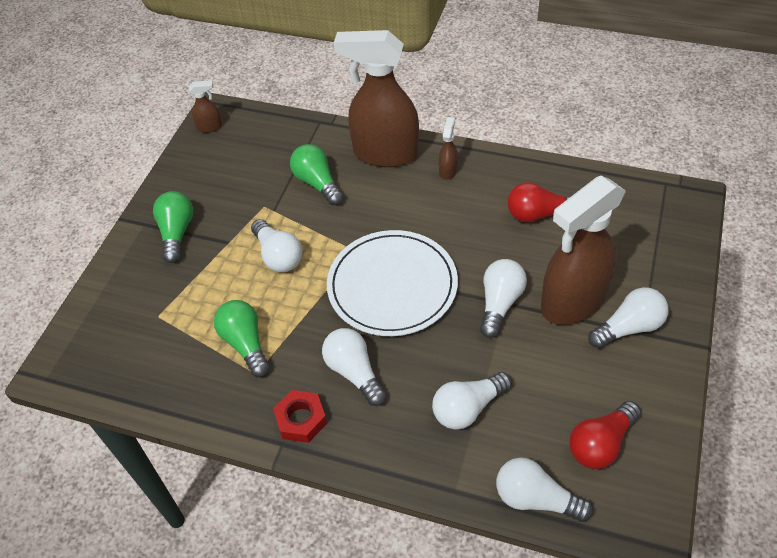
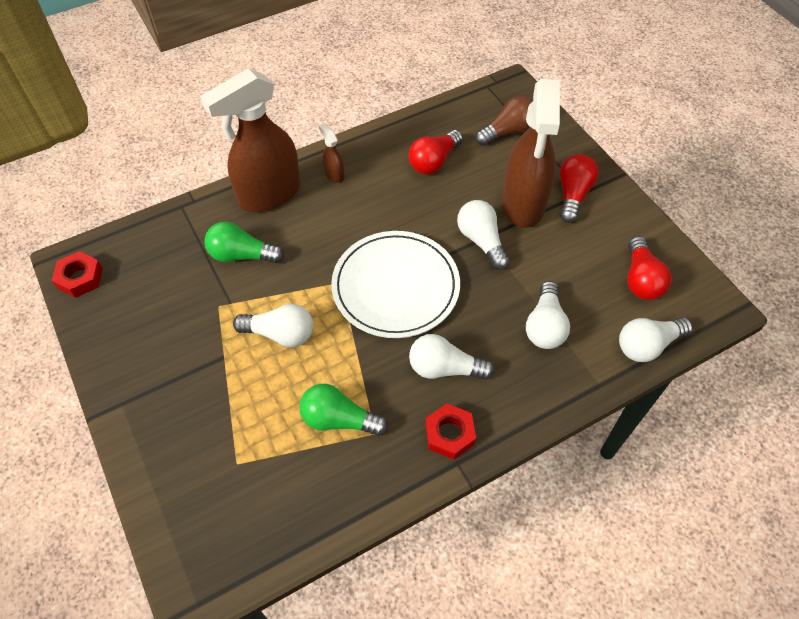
camera: 50 degrees left, 5 degrees up
green light bulb [153,191,193,263] -> none
brown spray bottle [189,80,222,133] -> red nut [52,251,103,298]
white light bulb [588,287,669,348] -> red light bulb [560,154,599,223]
none -> brown light bulb [476,96,533,146]

